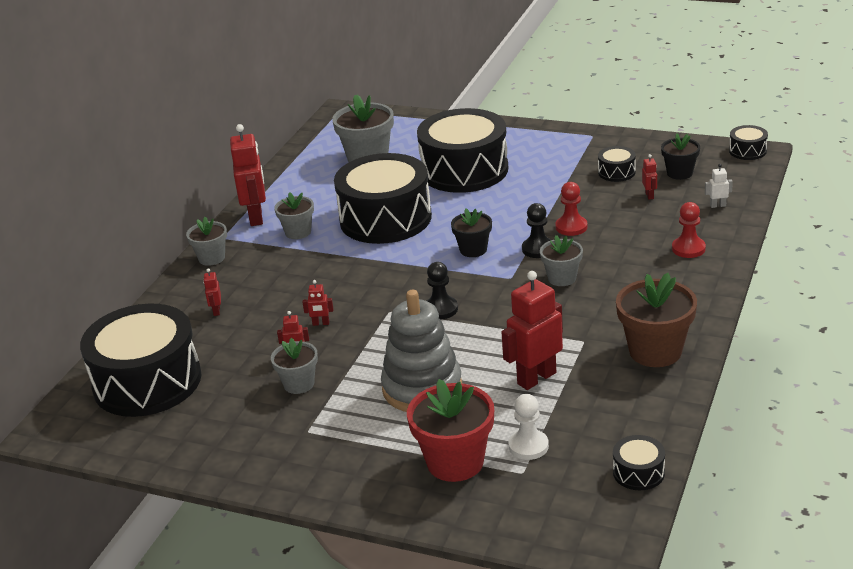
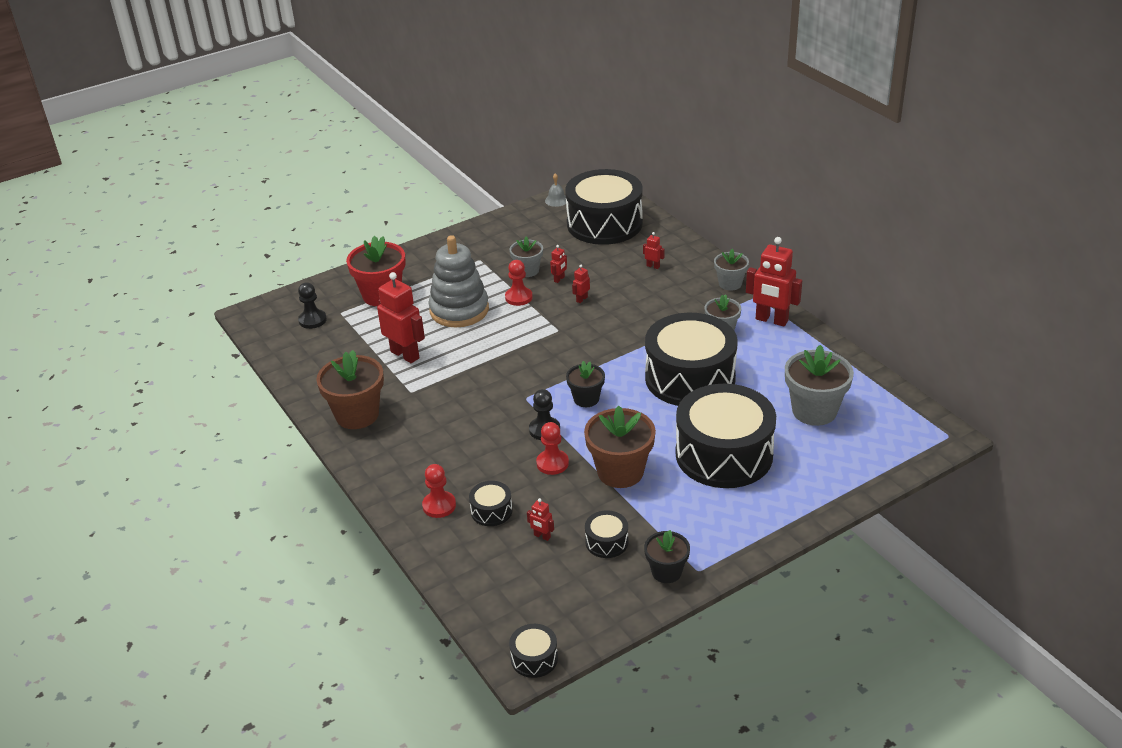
camera: 125 degrees right, 5 degrees up
black pawn [427,262,458,320] -> black pawn moved to [298,282,327,329]
red robot [501,271,563,390] -> red robot turned 45 degrees counterclockwise [377,272,425,363]
white pawn [509,394,549,460] -> none
grey flower pot [540,235,583,286] -> none
black drum [613,435,665,490] -> black drum moved to [469,481,513,526]
black flower pot [661,133,700,180] -> black flower pot moved to [644,530,690,583]
white robot [705,164,733,208] -> none
none -> red pawn [505,260,533,306]
none -> grey bell [545,173,566,207]
none -> brown flower pot [584,406,656,488]

